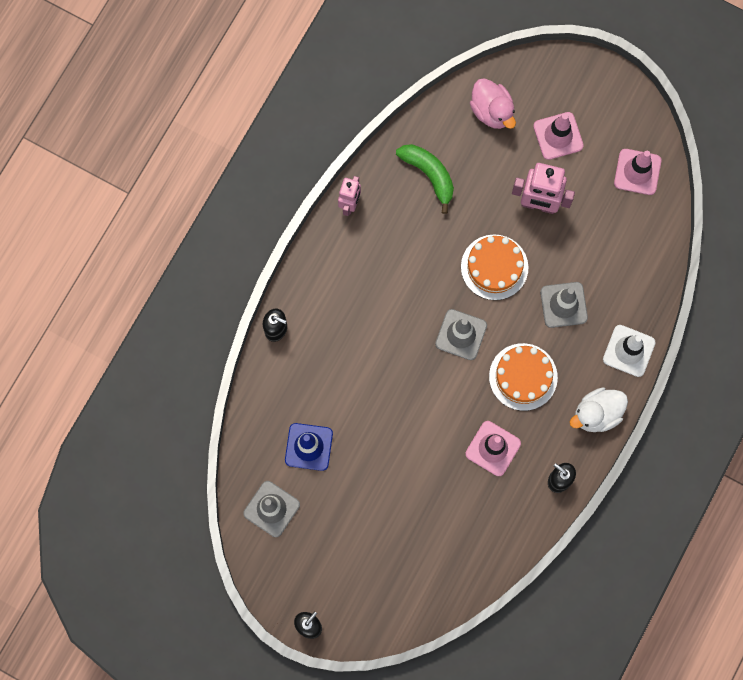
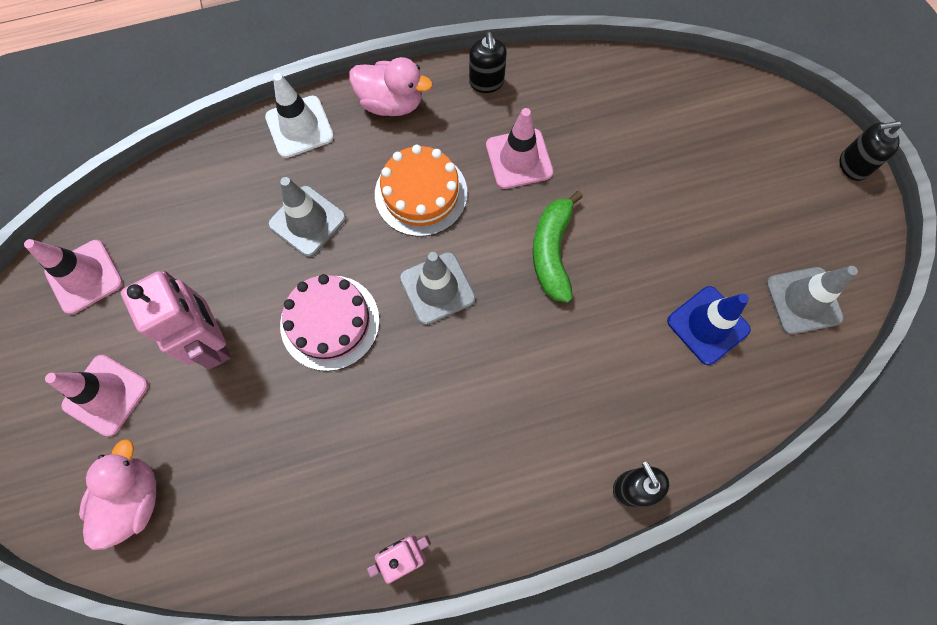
camera: 135 degrees left, 5 degrees down
green banana [396,144,454,214] -> green banana moved to [533,191,583,303]
orange cake [461,234,529,300] -> pink cake [280,274,380,371]
white duck [570,387,628,432] -> pink duck [349,57,433,116]

